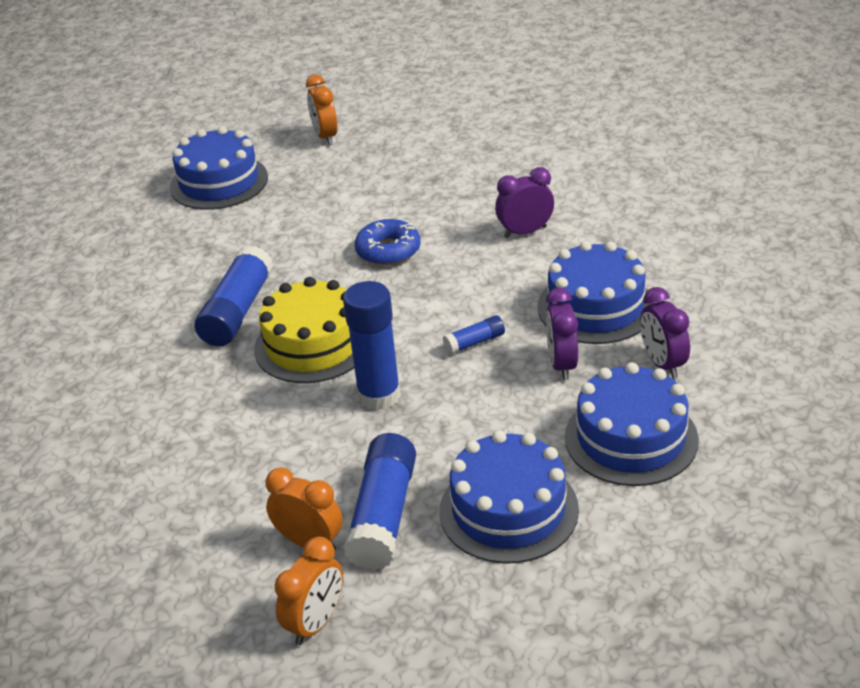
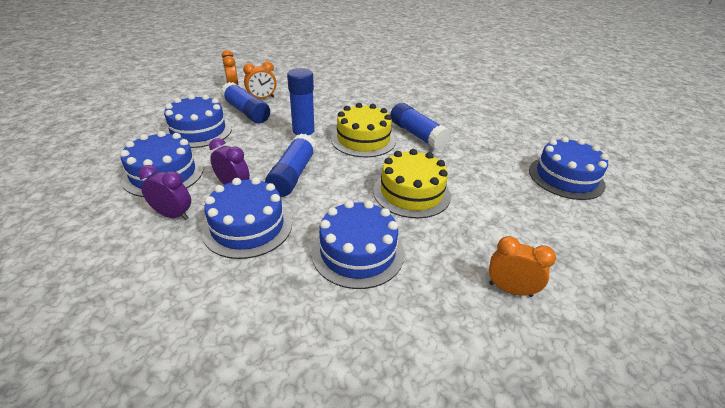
camera: 125 degrees right, 0 degrees up
orange clock [306,75,337,145] -> orange clock moved to [489,236,556,297]
blue donut [355,219,421,266] -> yellow cake [373,149,451,218]
blue glue stick [443,315,505,355] -> blue glue stick [265,133,317,197], size x2.04
purple clock [495,167,554,238] -> blue cake [311,200,404,289]

